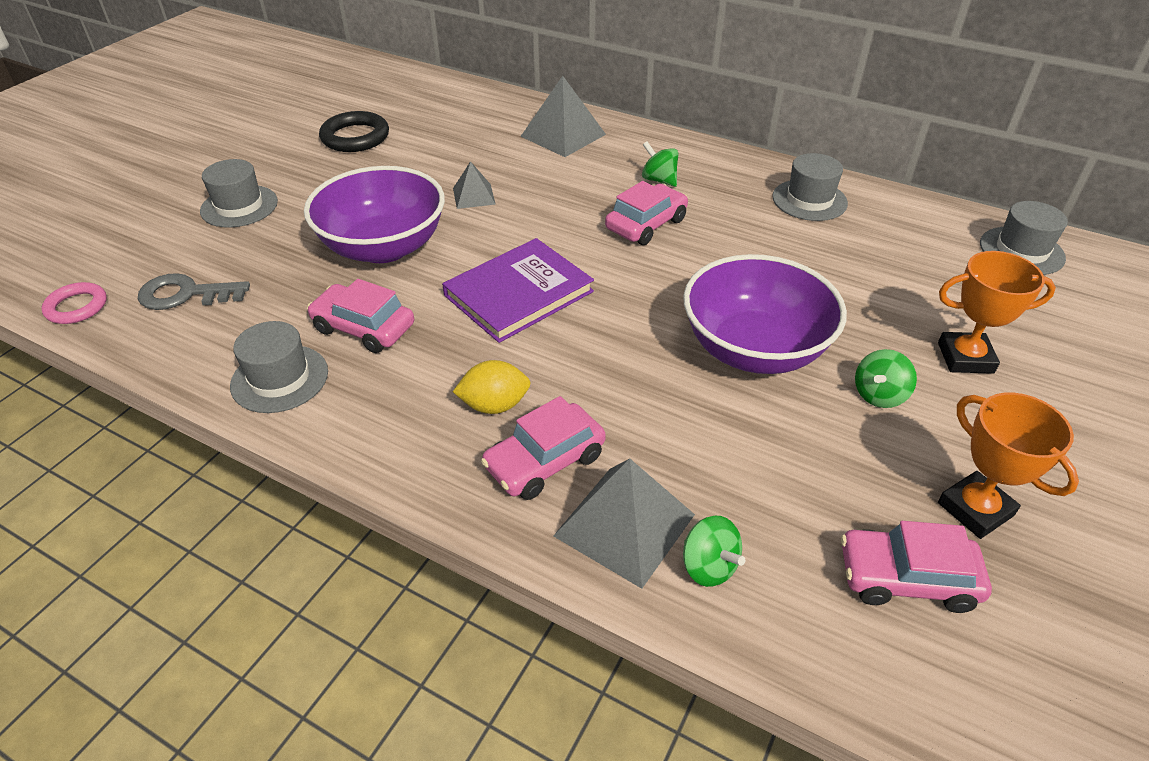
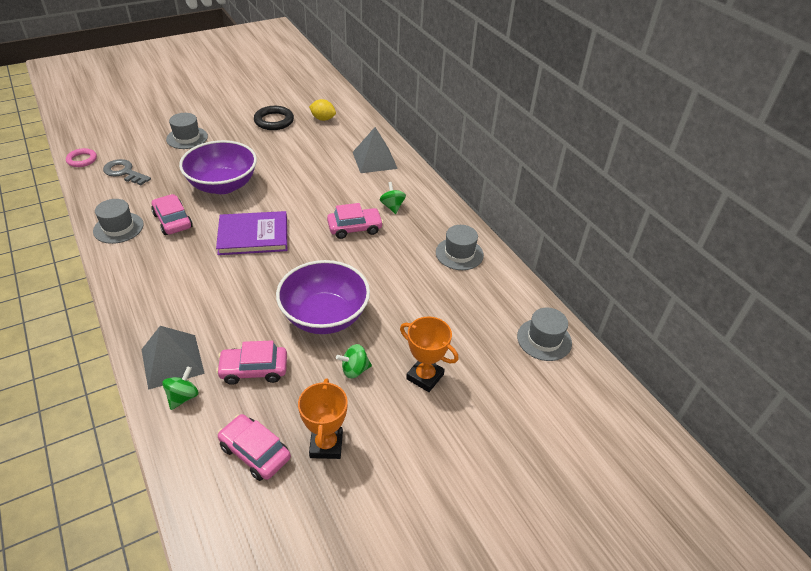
camera: 30 degrees right, 0 degrees up
grey pyramid [453,161,496,209] -> none
yellow lemon [453,360,531,414] -> yellow lemon moved to [309,99,336,121]
pink car [481,396,606,500] -> pink car moved to [216,340,287,385]
green spinning top [683,516,745,587] -> green spinning top turned 150 degrees counterclockwise [162,366,198,410]

